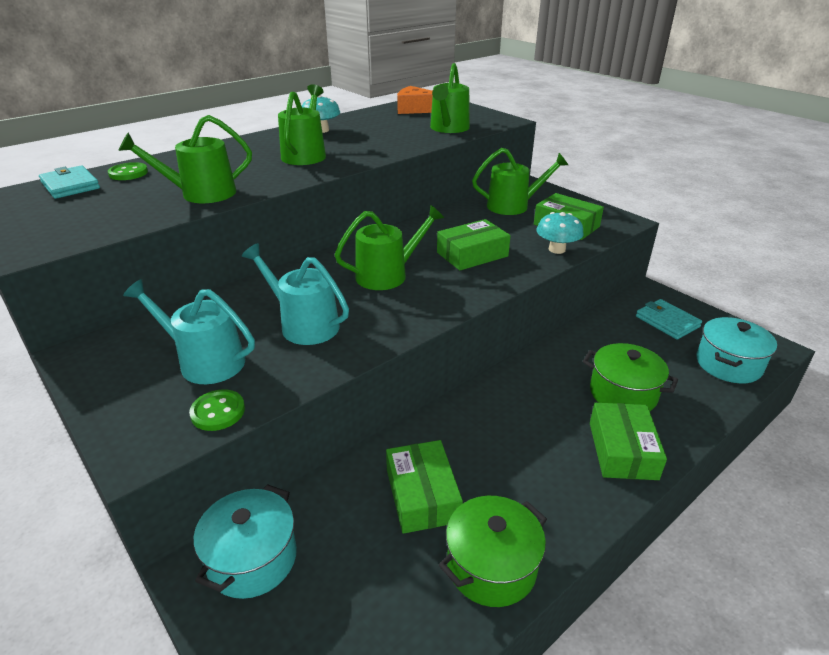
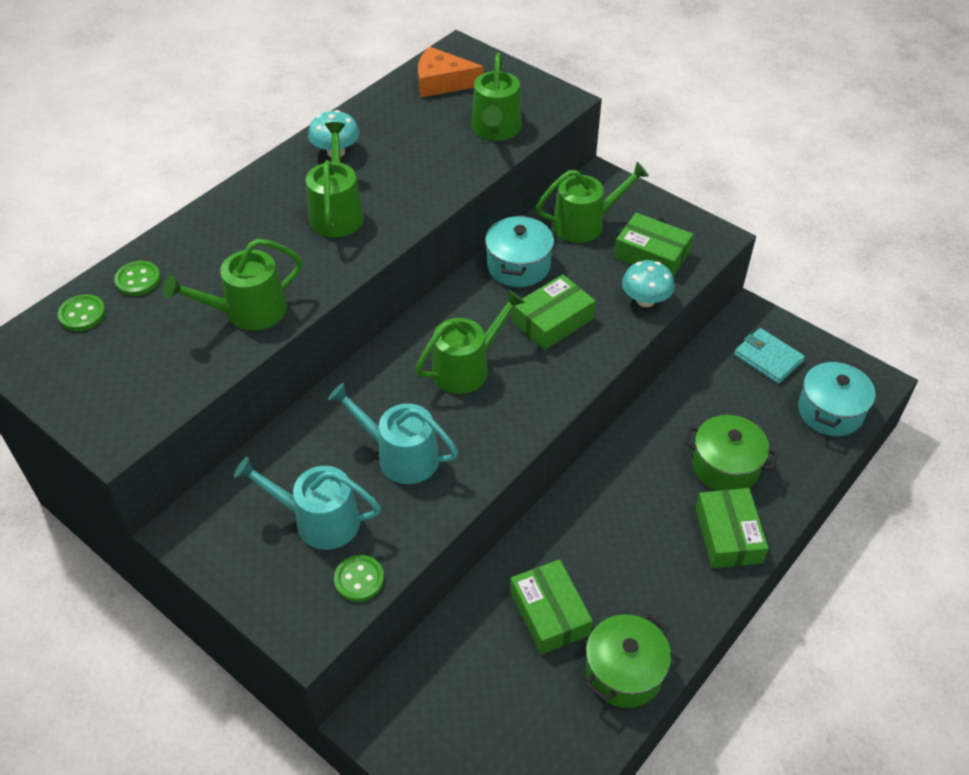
camera: 10 degrees left, 15 degrees up
turquoise wallet [39,165,100,199] -> green button [58,294,106,331]
turquoise pot [193,484,297,599] -> turquoise pot moved to [485,214,554,287]

